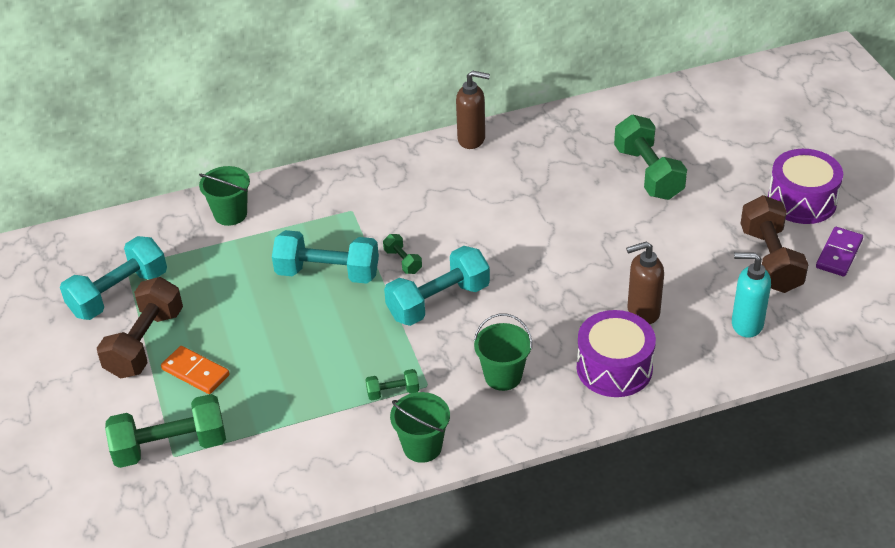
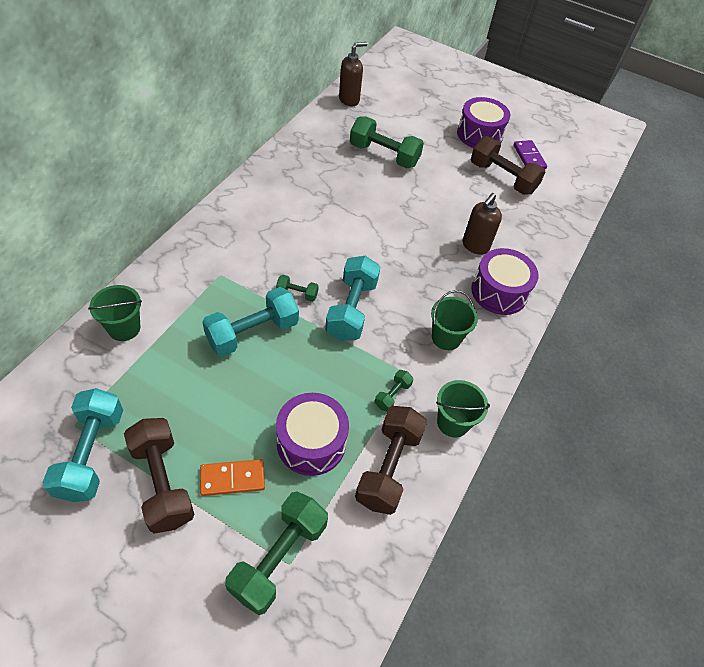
camera: 50 degrees left, 10 degrees up
brown soap dispenser [456,70,490,149] -> brown soap dispenser moved to [339,42,367,106]
turquoise soap dispenser [732,252,771,338] -> none
none -> purple drum [276,393,349,476]
none -> brown dumbbell [355,406,427,515]

